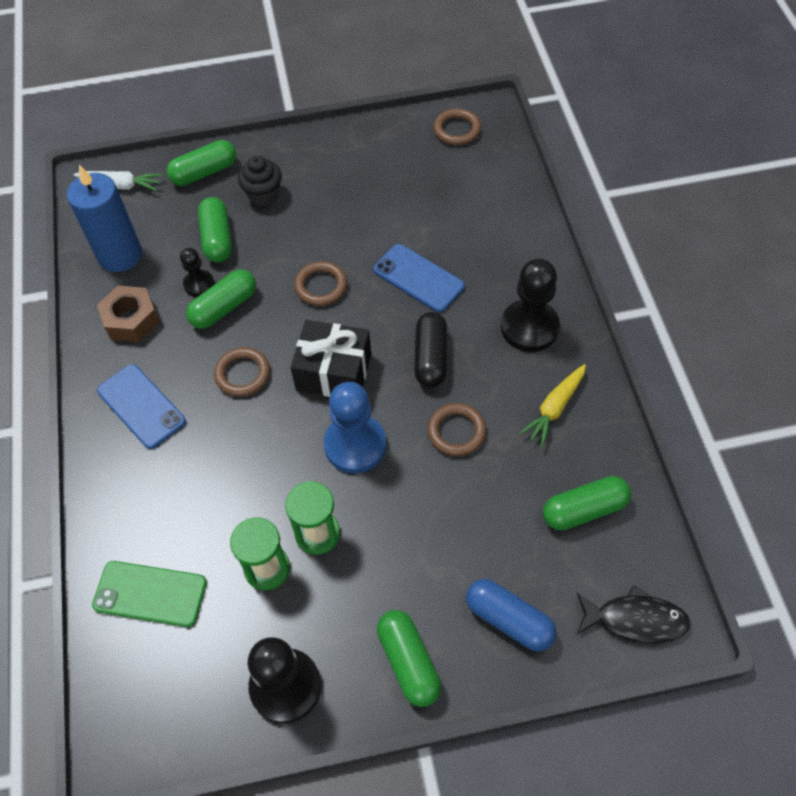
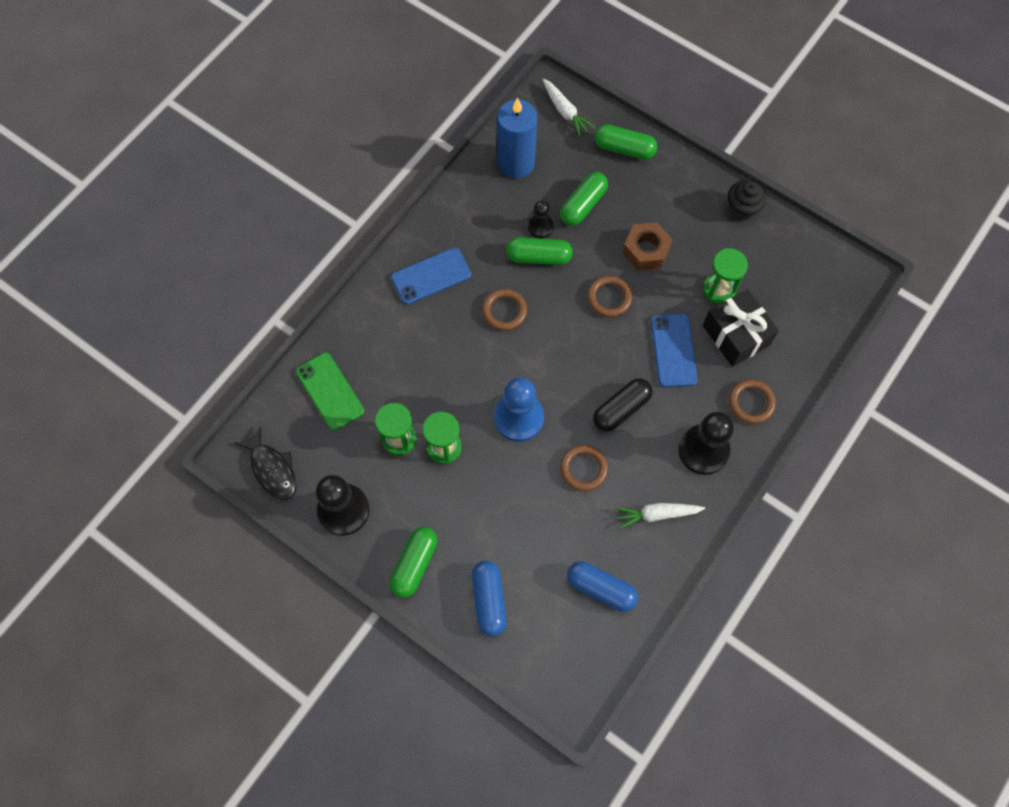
camera: 45 degrees right, 10 degrees up
brown nut [97,286,160,342] -> brown nut moved to [623,222,673,270]
blue phone [97,364,186,449] -> blue phone turned 60 degrees clockwise [391,248,471,305]
black cupcake [238,156,282,206] -> black cupcake moved to [728,180,766,221]
black gift [290,320,371,397] -> black gift moved to [703,289,779,367]
brown ring [434,108,481,145] -> brown ring moved to [729,379,776,424]
yellow carrot [519,364,586,447] -> white carrot [615,503,705,529]
green capsule [543,476,631,530] -> blue capsule [567,561,638,612]
black fish [577,585,691,643] -> black fish moved to [235,427,296,500]
none -> green hourglass [703,248,748,304]

